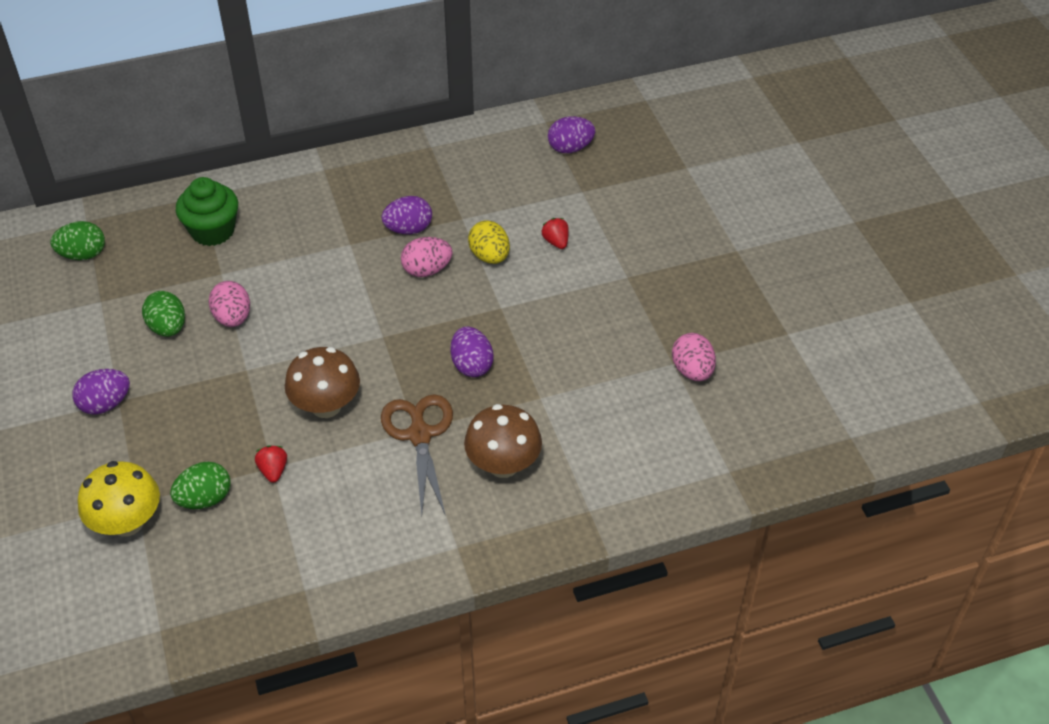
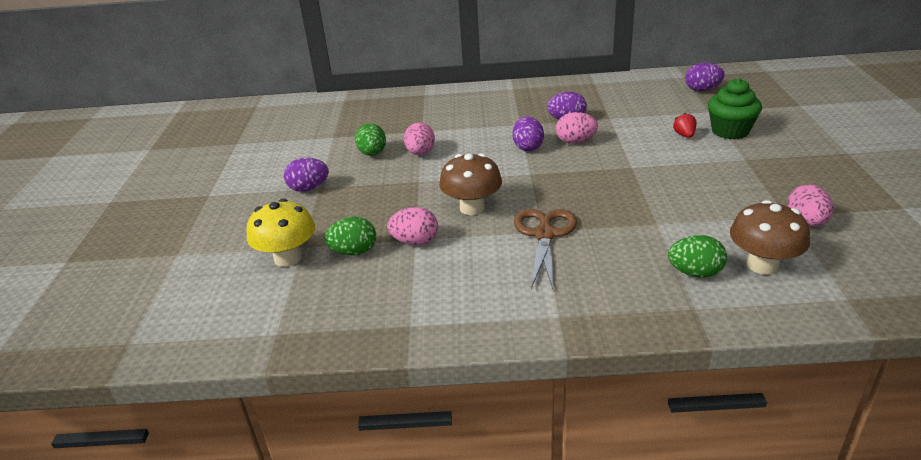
camera: 20 degrees right, 15 degrees down
green egg [50,221,105,260] -> green egg moved to [668,235,727,278]
green cupcake [176,177,238,246] -> green cupcake moved to [708,78,762,140]
red strawberry [255,445,287,483] -> pink egg [387,207,438,245]
purple egg [451,326,494,377] -> purple egg moved to [512,116,544,151]
brown mushroom [464,404,542,478] -> brown mushroom moved to [730,200,810,275]
yellow egg [468,220,510,264] -> none

